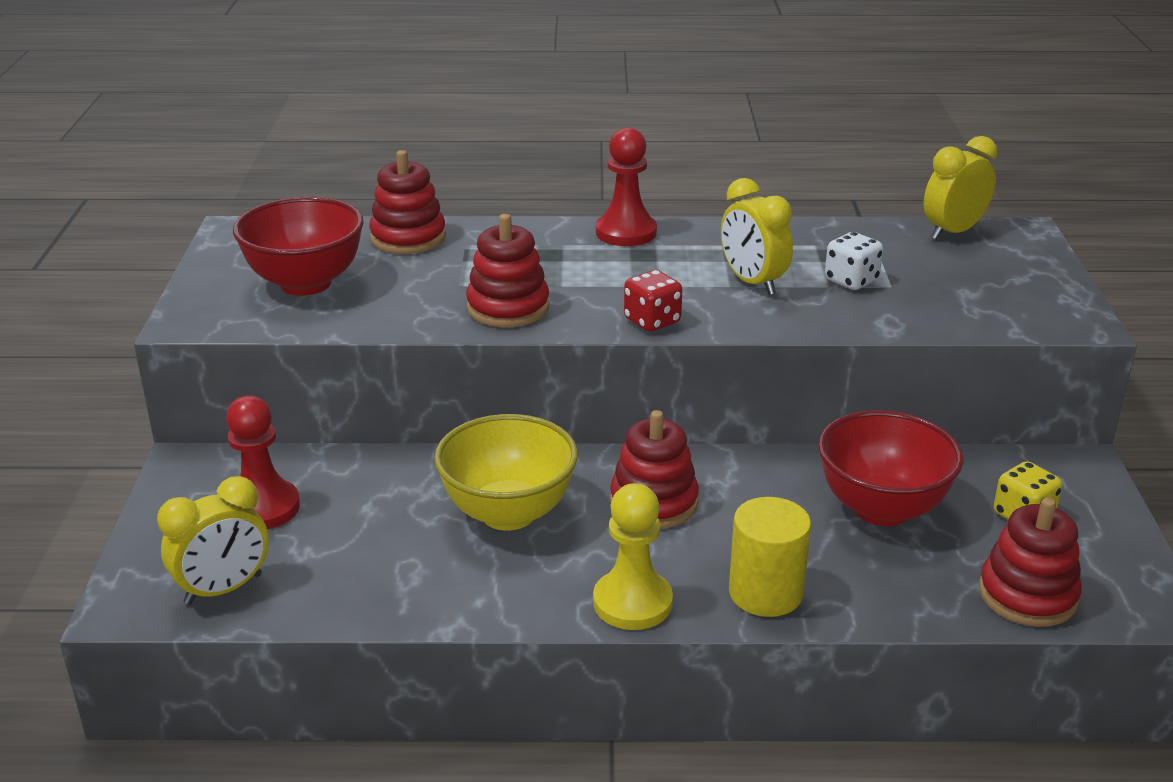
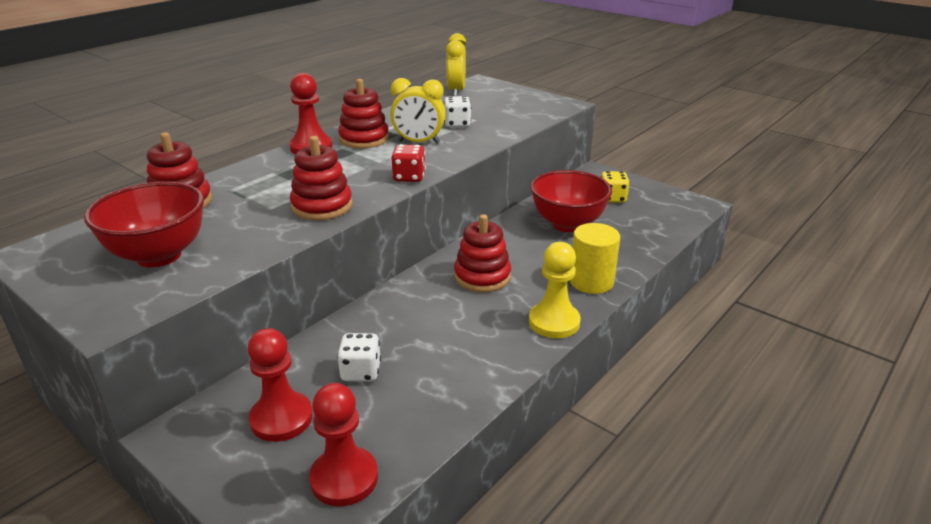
camera: 50 degrees left, 0 degrees up
yellow clock [157,476,269,605] -> red pawn [309,383,378,507]
yellow bowl [434,414,578,531] -> none
red stacking toy [979,498,1082,627] -> red stacking toy moved to [338,79,389,149]
none -> white dice [337,333,381,381]

